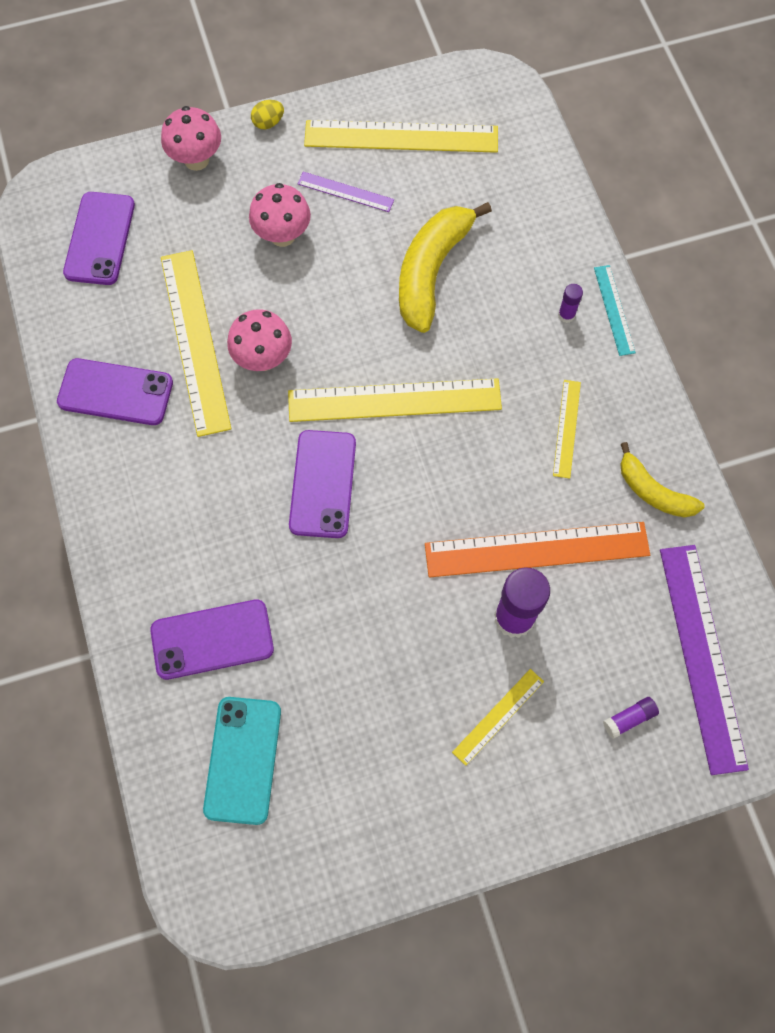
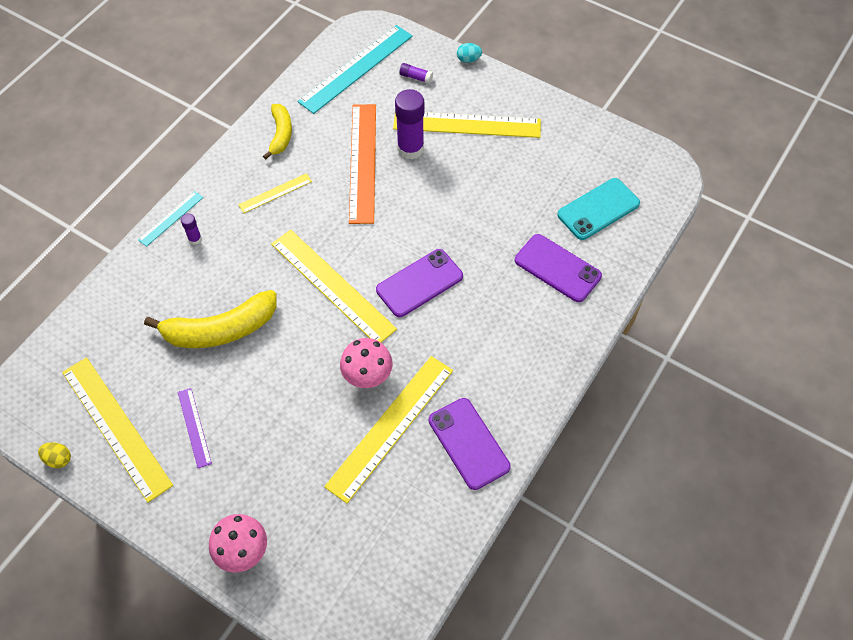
camera: 130 degrees left, 10 degrees down
purple phone [63,192,135,285] -> none
pink mushroom [249,183,311,247] -> none
yellow egg [251,100,284,129] -> yellow egg moved to [38,442,71,468]
orange ruler [425,522,650,578] -> orange ruler turned 45 degrees clockwise [349,104,376,224]
yellow ruler [452,669,544,766] -> yellow ruler [393,112,541,138], size x2.01
purple ruler [660,545,749,775] -> turquoise ruler [298,25,412,114]
none -> turquoise egg [457,43,482,63]

